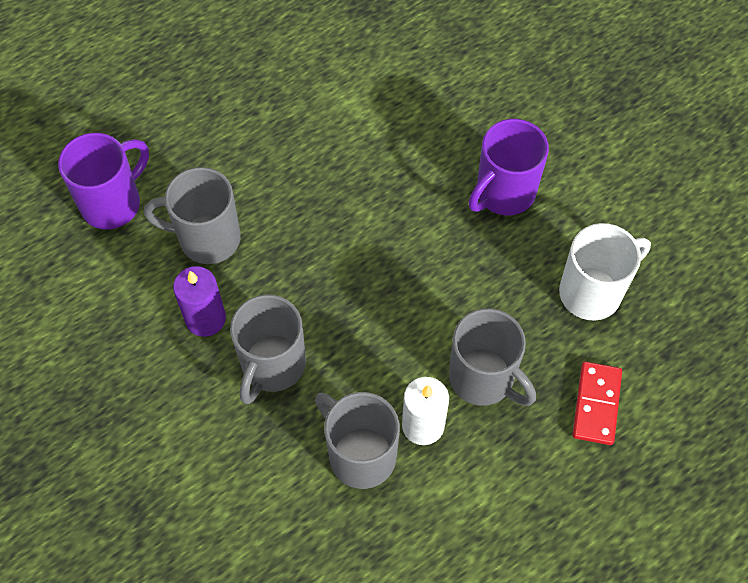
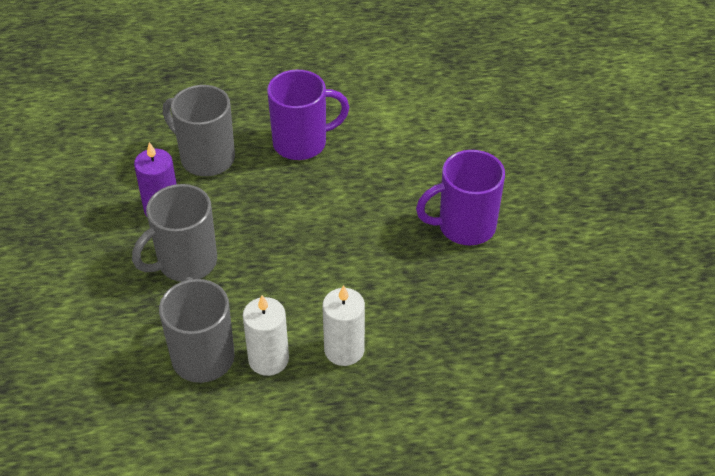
camera: 30 degrees right, 15 degrees down
purple mug [58,133,149,229] -> purple mug moved to [267,69,349,160]
grey mug [449,308,536,406] -> white candle [323,285,365,366]
white mug [559,223,651,321] -> none
red domino [572,361,622,445] -> none

